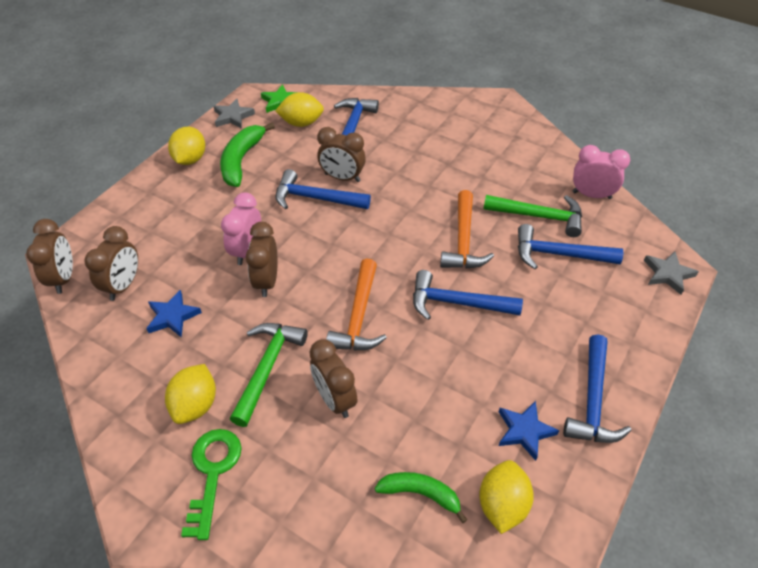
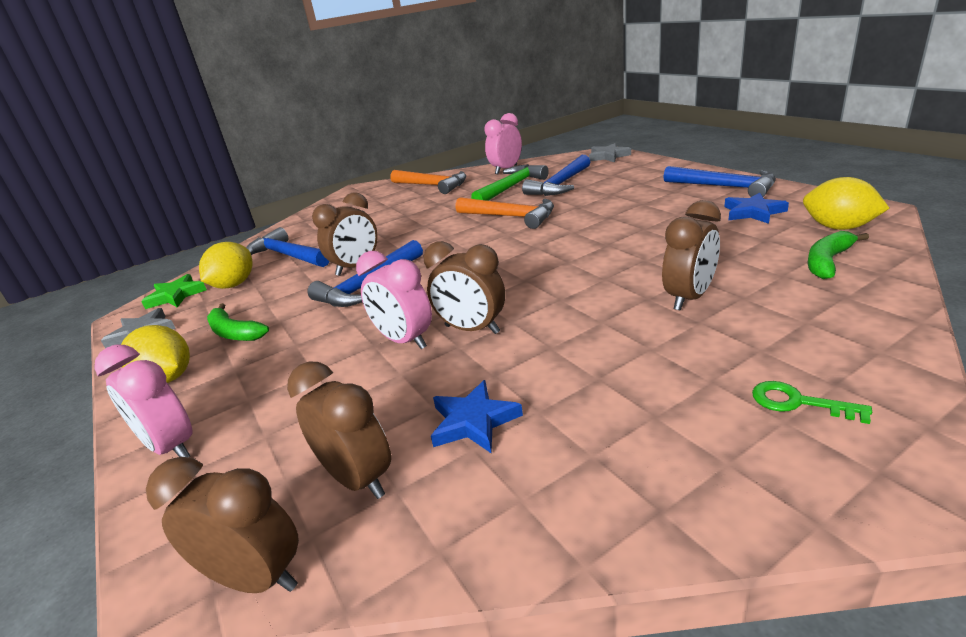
camera: 60 degrees left, 20 degrees down
yellow lemon [165,364,216,424] -> none
green key [181,429,242,540] -> green key [752,381,872,424], size x0.58
green banana [220,122,275,187] -> green banana [207,303,269,341], size x0.66
green hammer [230,323,308,427] -> none
brown clock [309,339,358,418] -> brown clock turned 45 degrees counterclockwise [662,200,721,310]
orange hammer [326,258,387,351] -> orange hammer moved to [390,170,466,194]
blue hammer [413,270,523,320] -> none
none -> pink clock [94,345,193,457]

